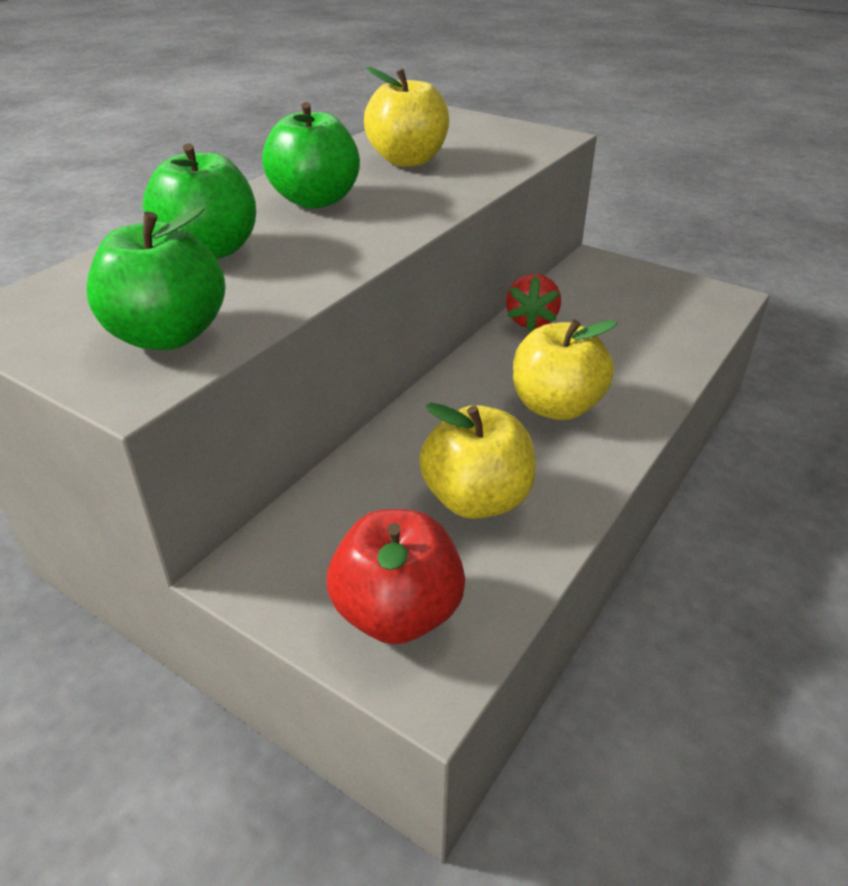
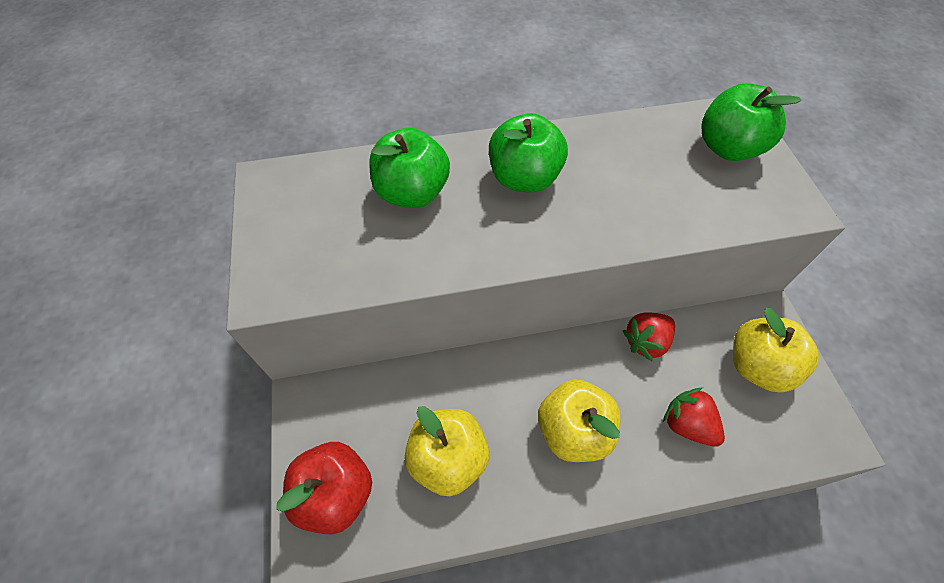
camera: 45 degrees right, 20 degrees up
green apple [86,207,225,350] -> green apple moved to [701,83,801,161]
yellow apple [364,67,449,167] -> yellow apple moved to [733,308,819,393]
none -> red strawberry [663,388,725,447]

